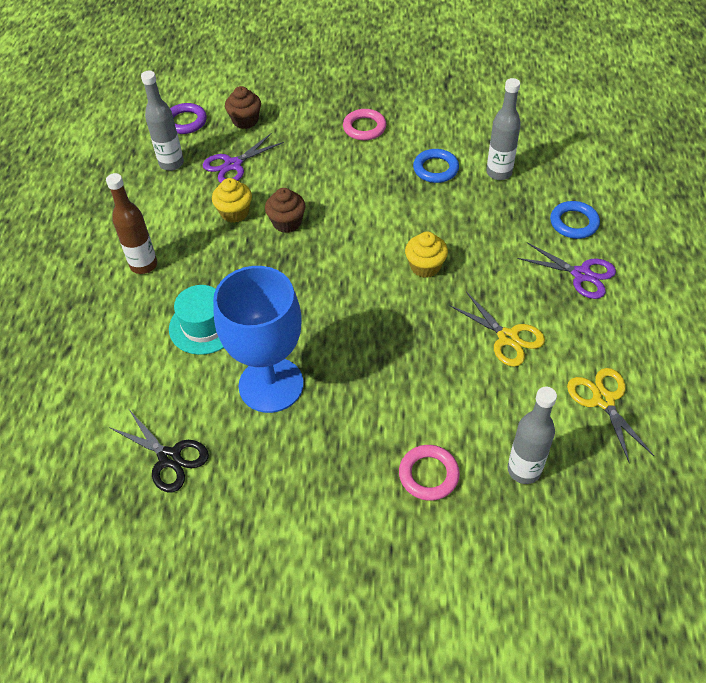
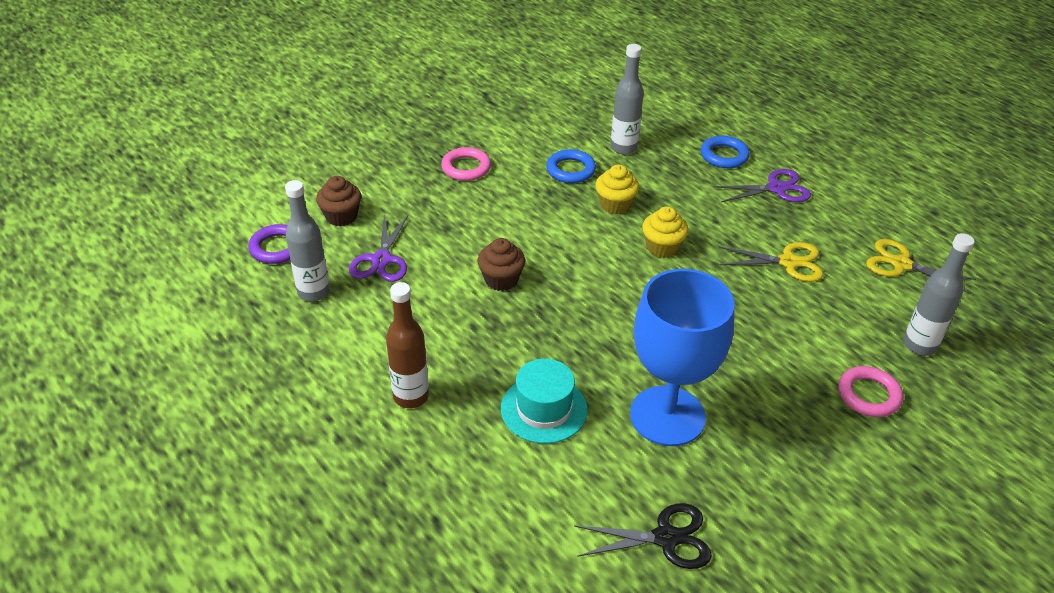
camera: 45 degrees left, 10 degrees down
yellow cupcake [212,178,252,223] -> yellow cupcake moved to [595,165,639,214]

